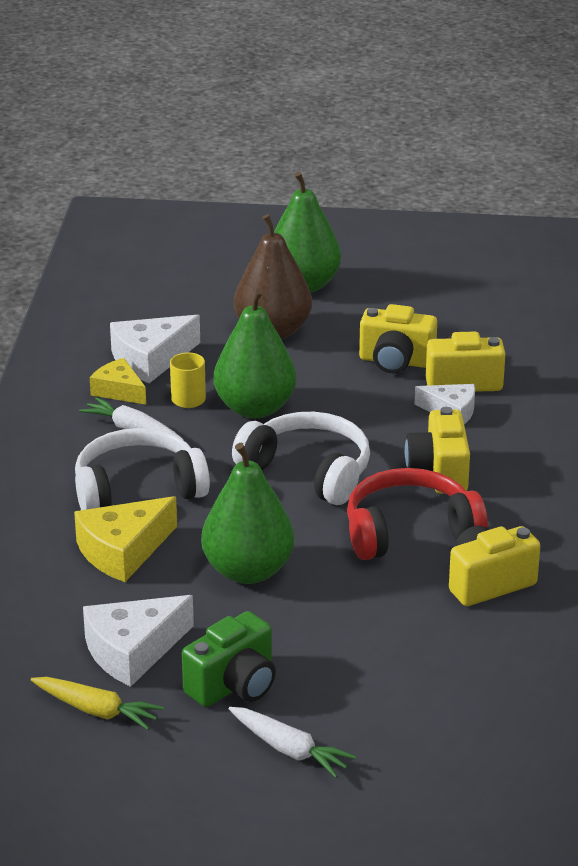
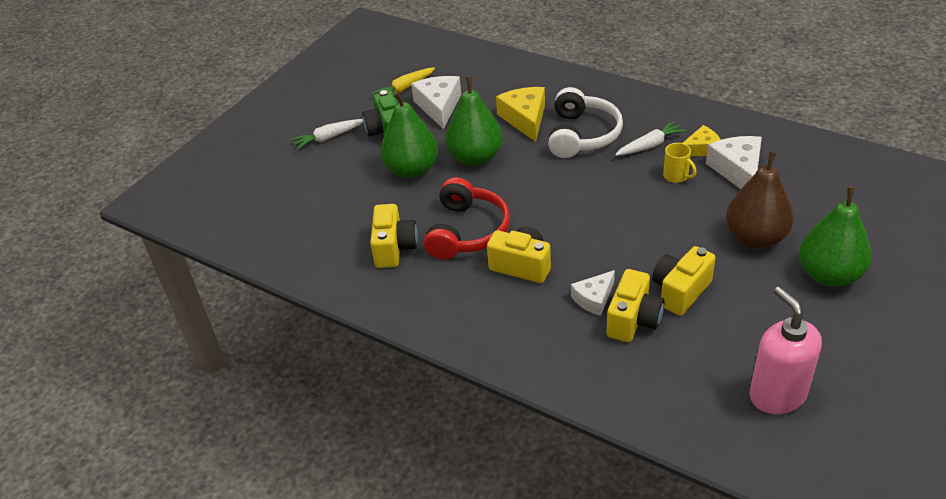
camera: 120 degrees right, 10 degrees up
green pear [214,288,296,418] -> green pear moved to [380,91,438,179]
white headphones [232,412,370,505] -> none
none -> pink soap dispenser [750,287,822,414]

